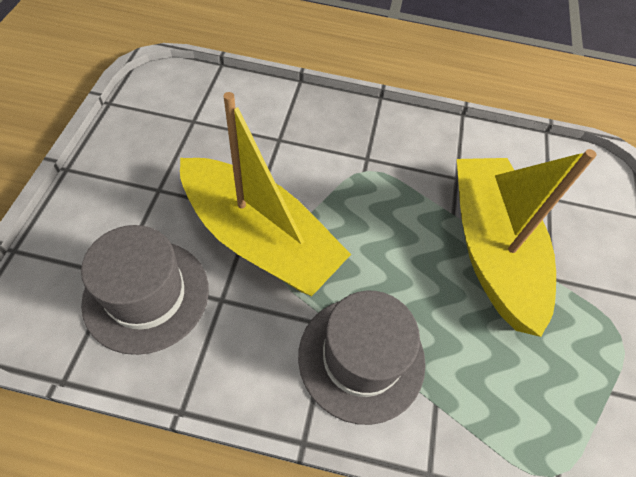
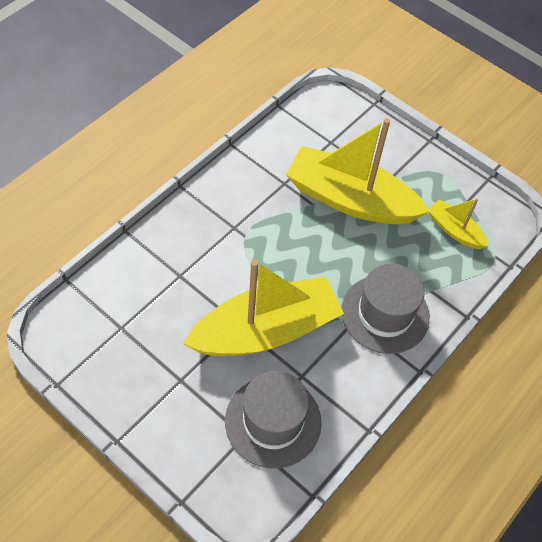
camera: 60 degrees left, 0 degrees up
none -> yellow boat [428,198,488,249]

